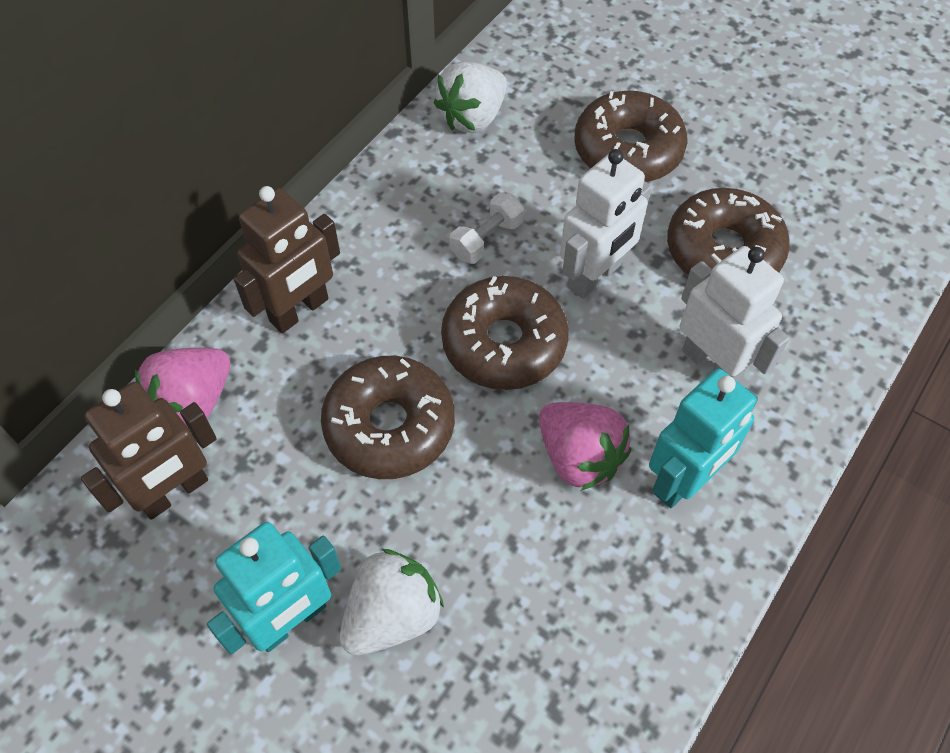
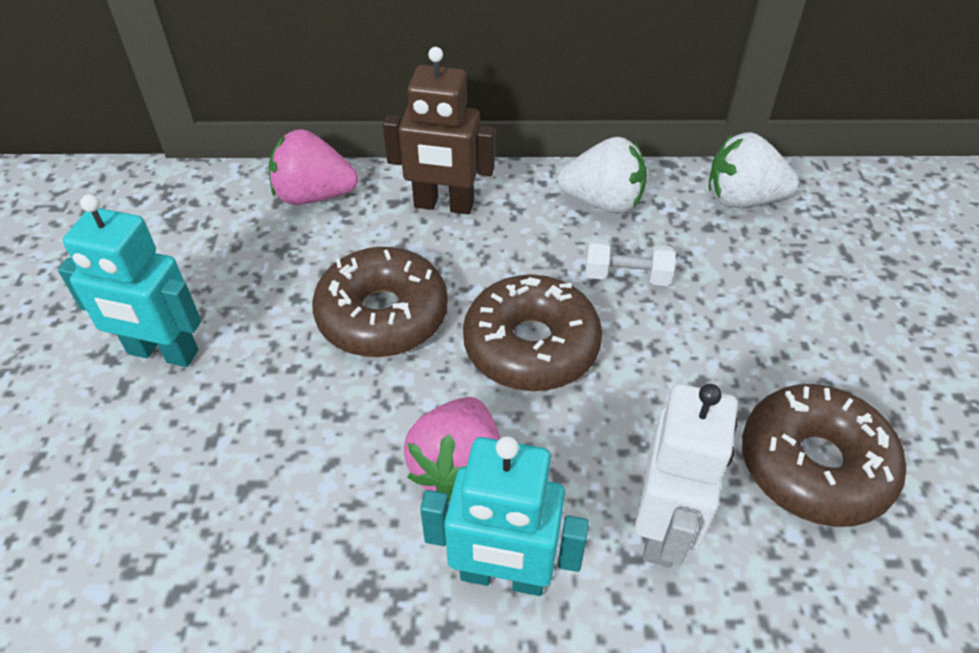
camera: 55 degrees right, 10 degrees down
brown robot [81,382,217,520] -> none
white strawberry [340,549,444,655] -> white strawberry moved to [558,137,647,214]
white robot [560,149,651,299] -> none
brown donut [574,90,687,183] -> none

